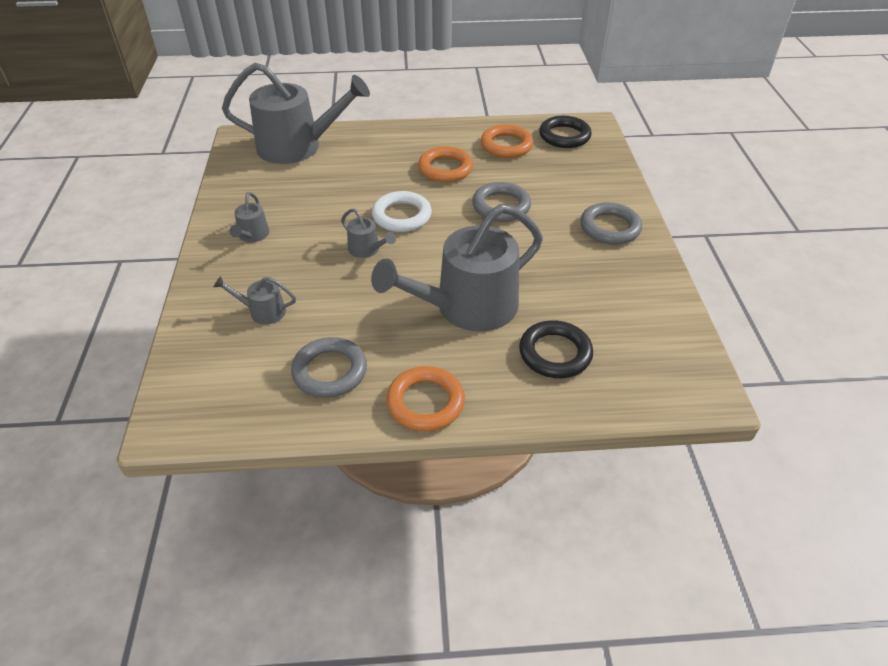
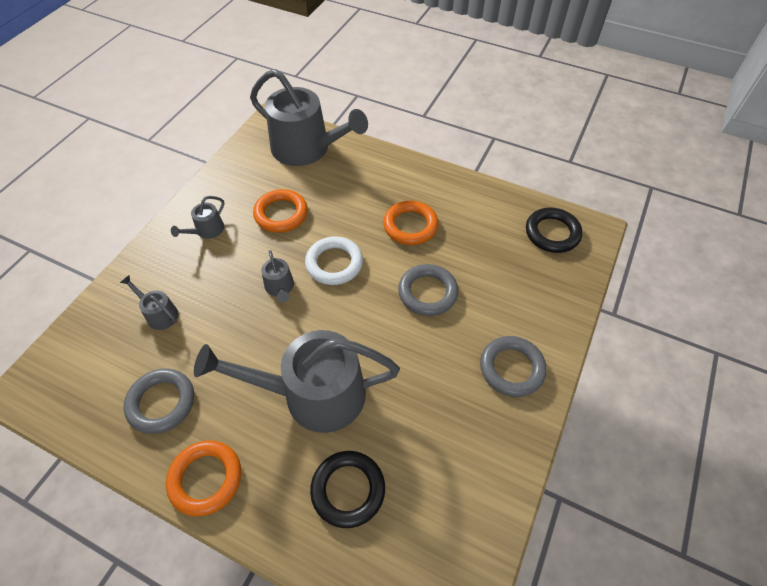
camera: 30 degrees right, 10 degrees up
orange ring [481,124,533,158] -> orange ring moved to [253,189,308,233]

